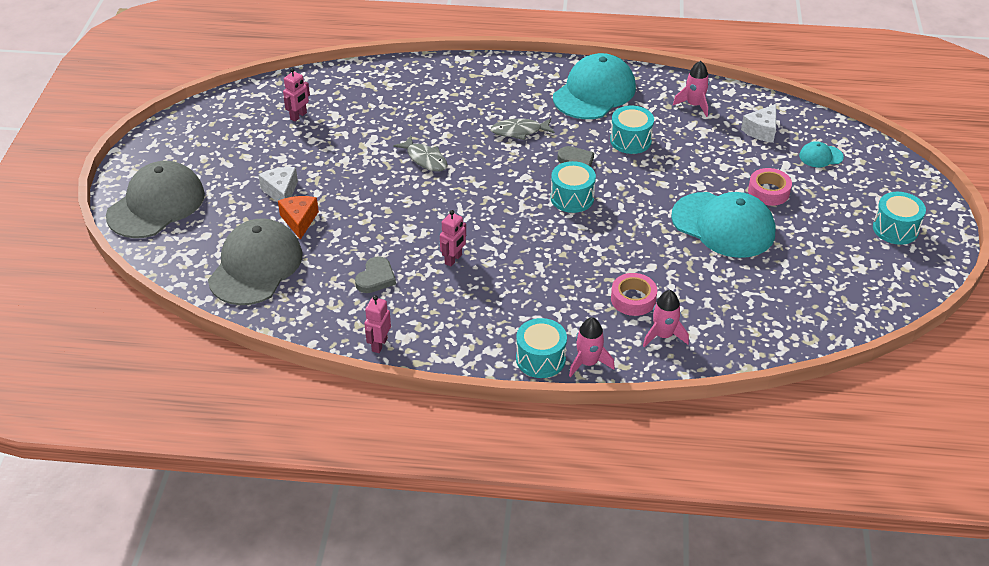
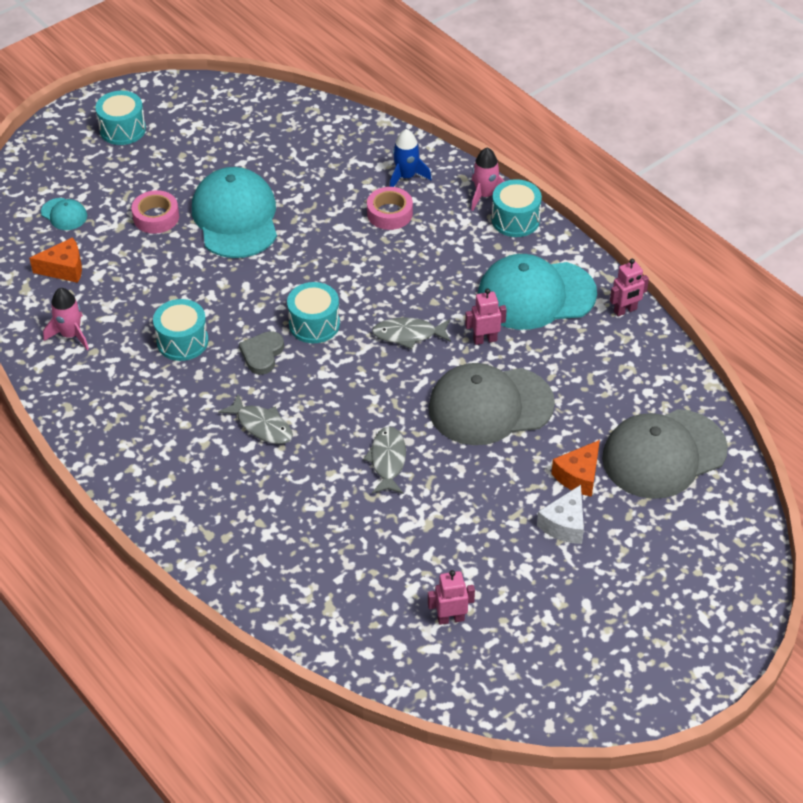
camera: 135 degrees left, 5 degrees up
grey cap [106,161,205,238] -> grey cap moved to [428,363,555,445]
grey heart [355,256,396,293] -> none
turquoise cap [553,53,636,119] -> turquoise cap moved to [477,254,597,330]
pink rocket [643,290,689,347] -> blue rocket [390,129,432,187]
white cheese [741,104,776,143] -> orange cheese [29,237,82,283]
none -> grey fish [372,317,451,349]

